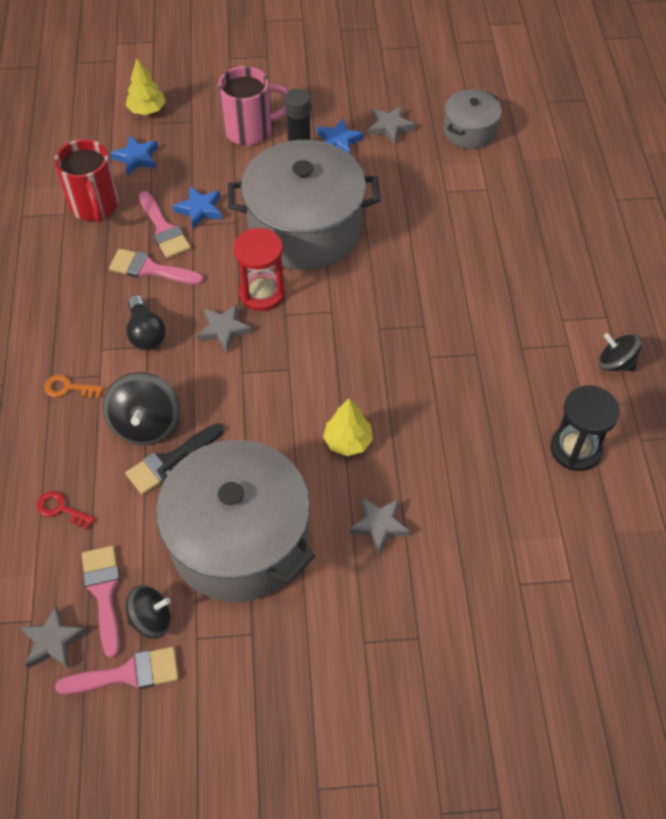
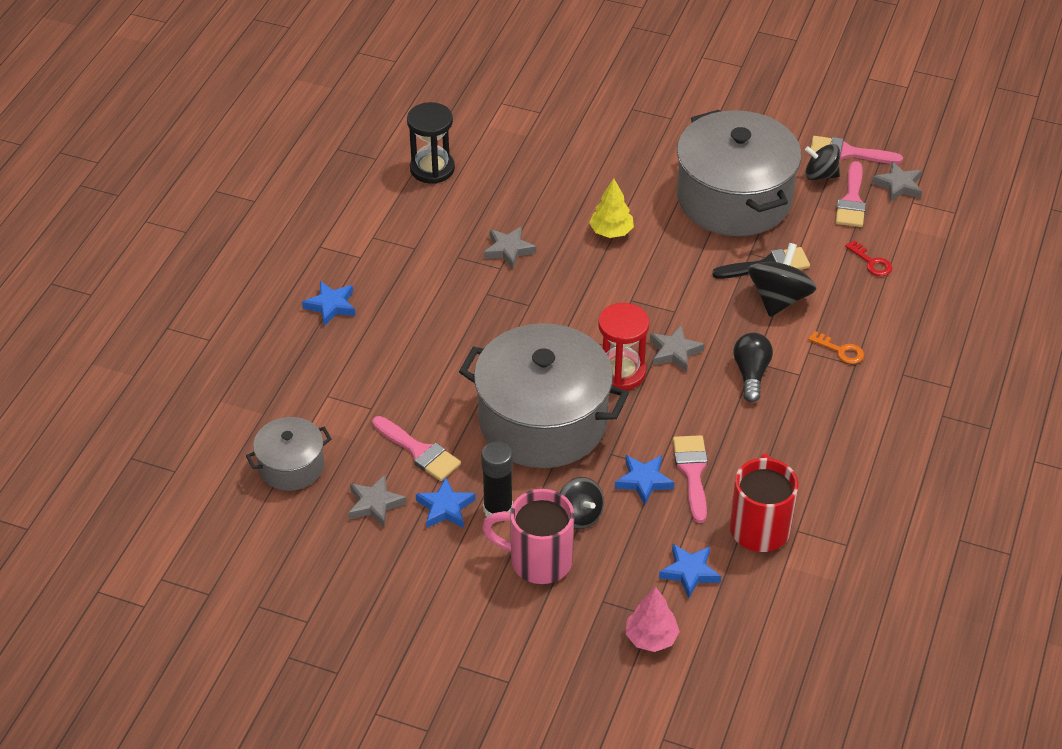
camera: 155 degrees left, 10 degrees down
pink brush [109,249,204,285] -> pink brush moved to [372,416,461,481]
yellow tree [126,58,166,115] -> pink tree [625,587,680,652]
grey star [349,497,411,554] -> grey star moved to [484,226,536,269]
black spinning top [599,333,642,371] -> black spinning top moved to [560,477,604,529]
none -> blue star [302,281,356,326]

